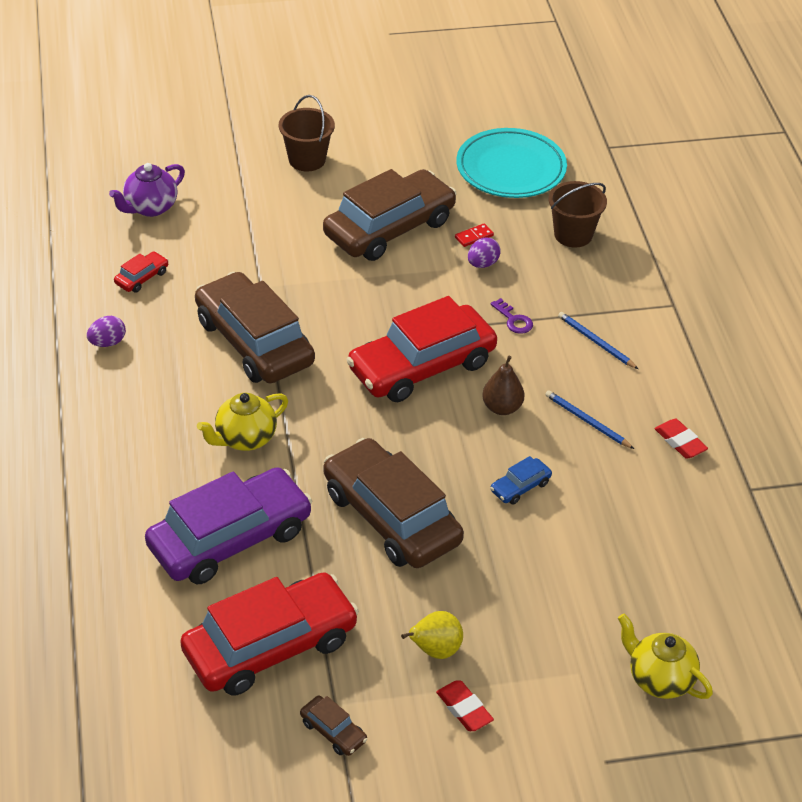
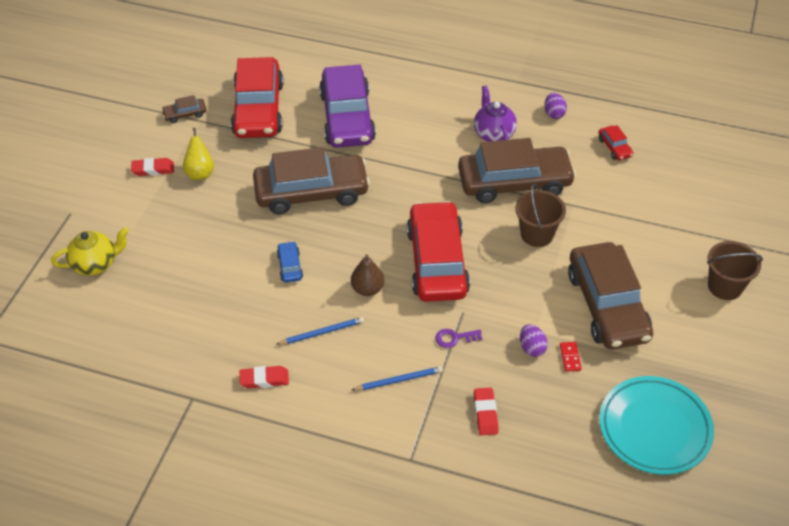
camera: 120 degrees right, 5 degrees up
purple teapot [109,163,185,217] -> purple teapot moved to [474,86,517,142]
yellow teapot [197,393,288,451] -> none
brown bucket [548,181,607,248] -> brown bucket moved to [515,183,566,247]
none -> red eraser [474,388,499,435]

